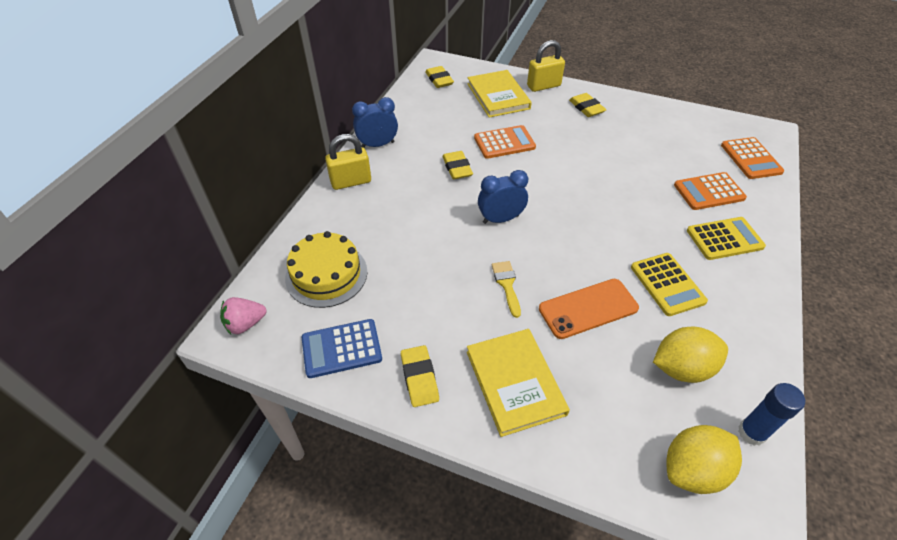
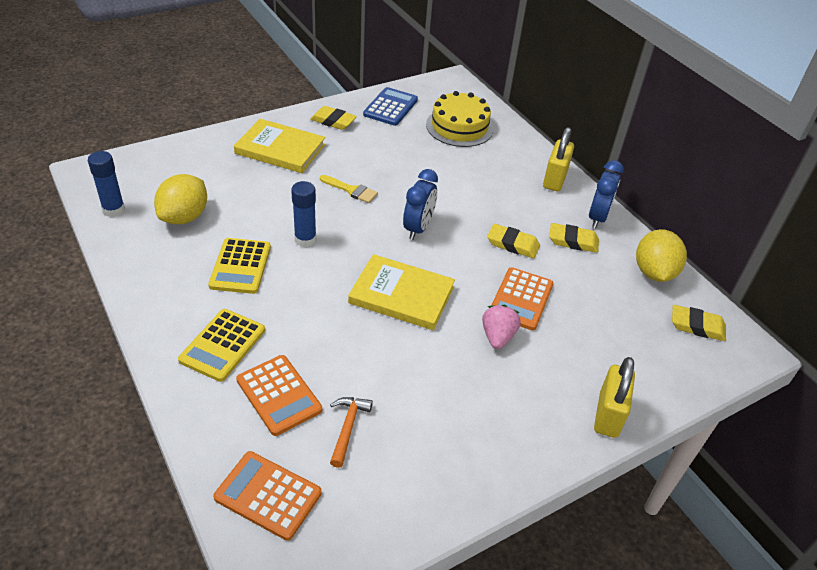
camera: 125 degrees right, 5 degrees down
pink strawberry [220,297,267,334] -> pink strawberry moved to [482,305,521,349]
yellow book [467,70,532,118] -> yellow book moved to [348,254,455,330]
orange phone [539,279,639,339] -> none
yellow eraser [569,93,606,117] -> yellow eraser moved to [549,223,599,253]
yellow calculator [631,253,708,316] -> yellow calculator turned 105 degrees counterclockwise [208,238,271,294]
yellow lemon [666,425,742,494] -> yellow lemon moved to [636,229,687,282]
orange calculator [674,172,747,210] -> orange calculator turned 120 degrees clockwise [236,355,322,436]
none -> blue glue stick [291,181,316,247]
none -> orange hammer [330,397,373,468]

